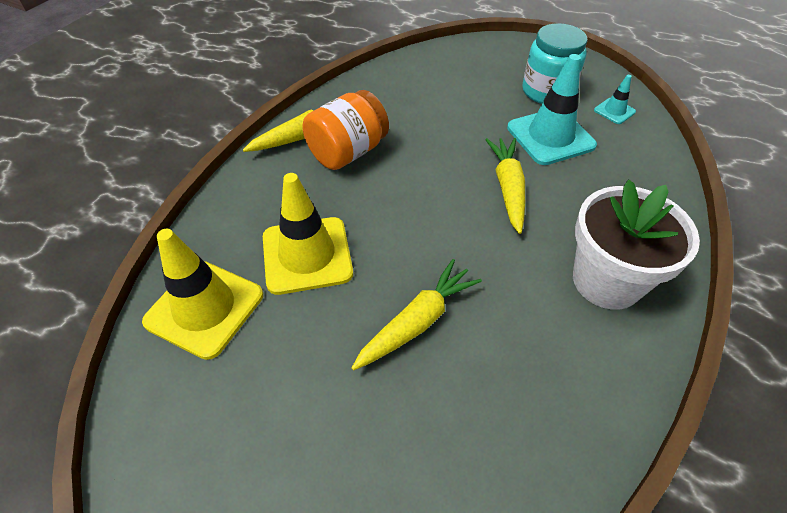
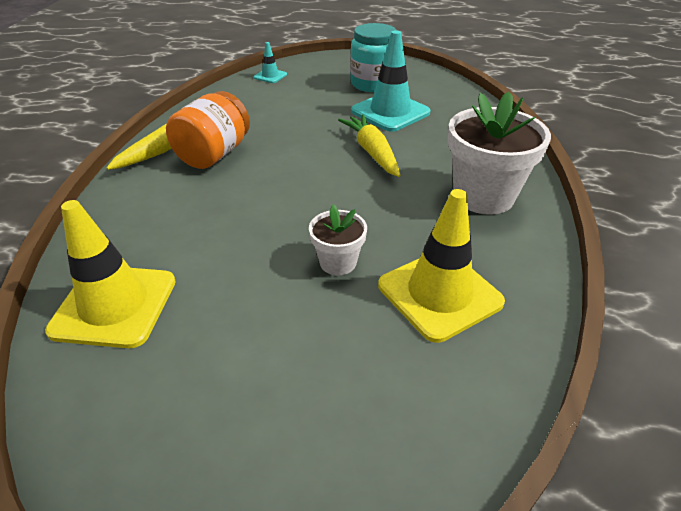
camera: 20 degrees left, 10 degrees down
yellow traffic cone [263,173,353,295] -> yellow traffic cone moved to [378,189,505,343]
yellow carrot [352,259,482,370] -> white flower pot [309,204,367,275]
turquoise traffic cone [594,75,636,124] -> turquoise traffic cone moved to [254,42,287,83]

